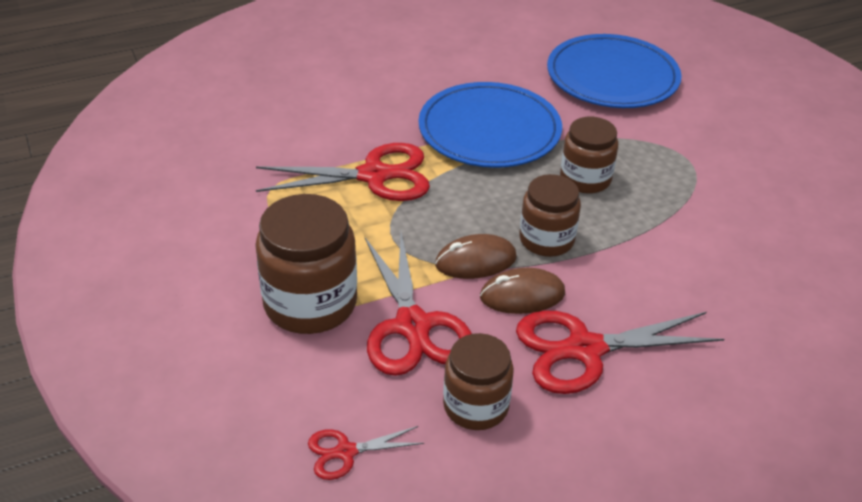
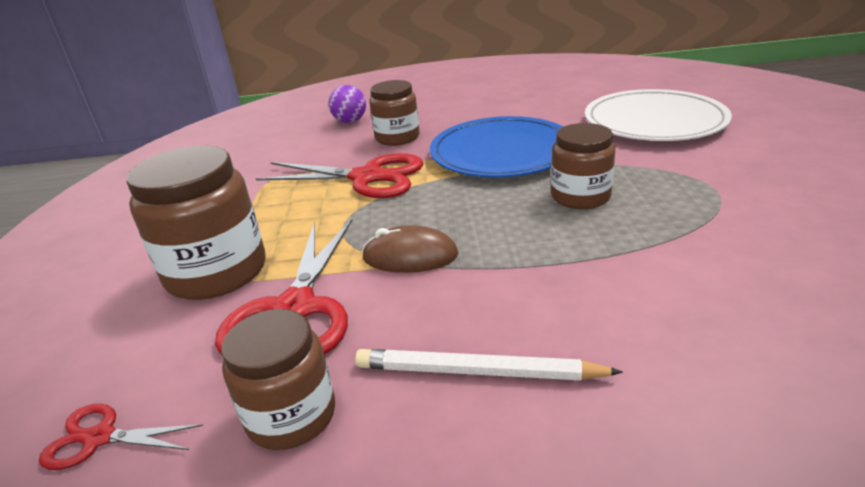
camera: 25 degrees right, 10 degrees down
brown mouse [480,268,565,314] -> none
red scissors [516,311,724,394] -> white pencil [355,349,623,381]
brown jar [520,174,581,257] -> brown jar moved to [369,80,419,146]
blue plate [547,34,682,108] -> white plate [585,89,732,141]
none -> purple ball [329,85,366,123]

